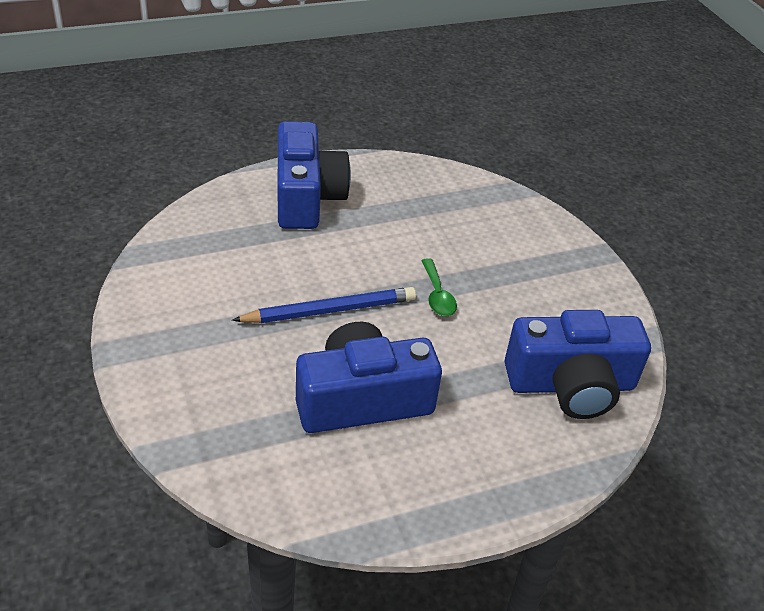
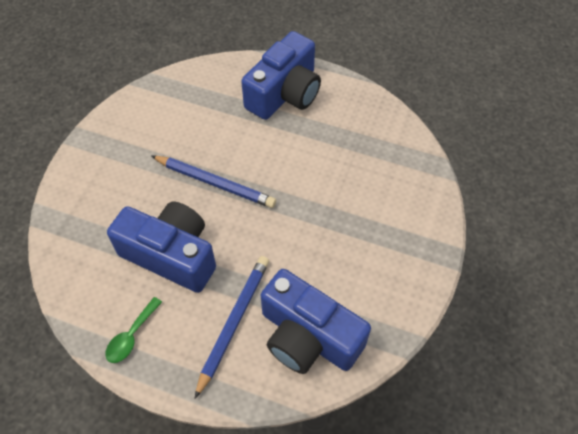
camera: 45 degrees right, 15 degrees up
green spoon [421,258,457,316] -> green spoon moved to [105,297,162,363]
none -> blue pencil [194,256,269,399]

